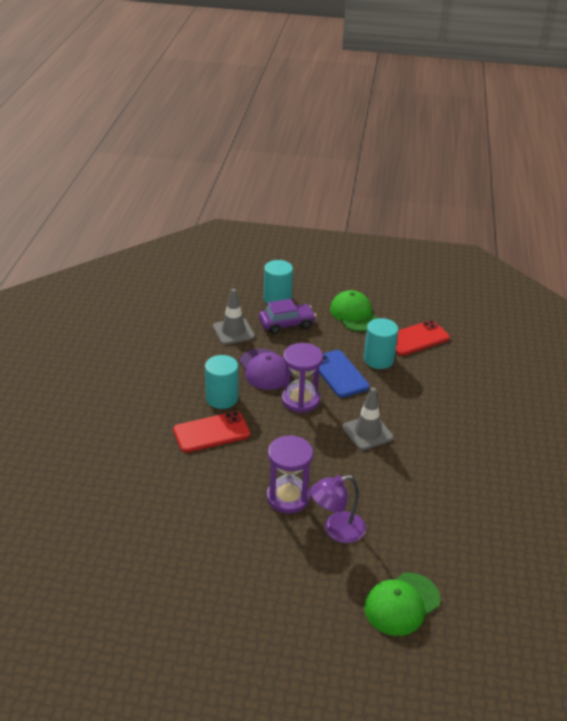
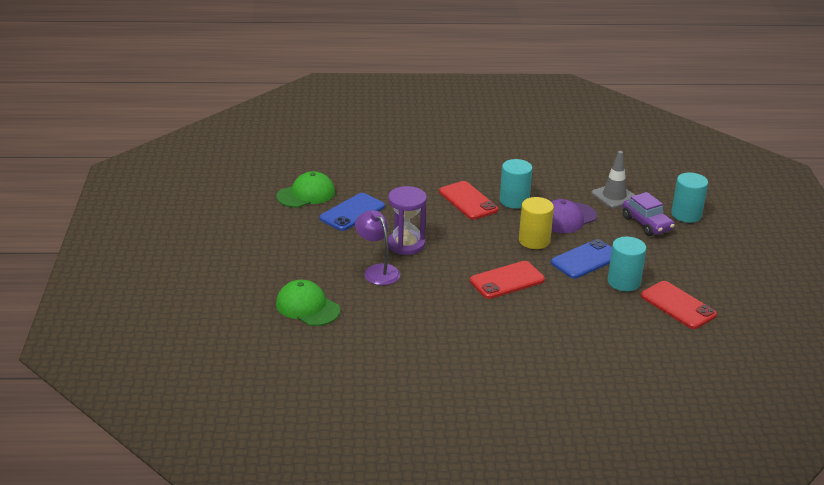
camera: 80 degrees right, 5 degrees down
purple hourglass [282,343,323,413] -> yellow cylinder [519,197,554,249]
green cap [330,290,377,331] -> green cap moved to [276,171,335,208]
grey traffic cone [343,387,394,450] -> red phone [470,261,545,299]
none -> blue phone [319,193,385,231]

